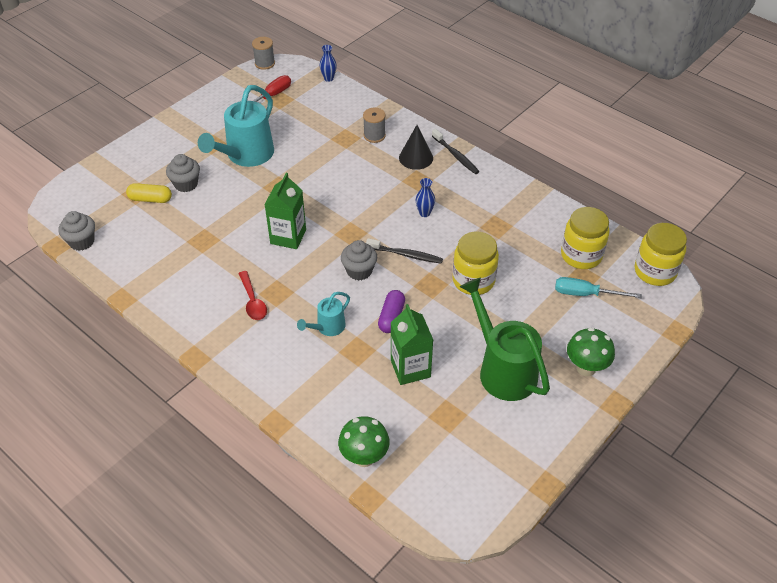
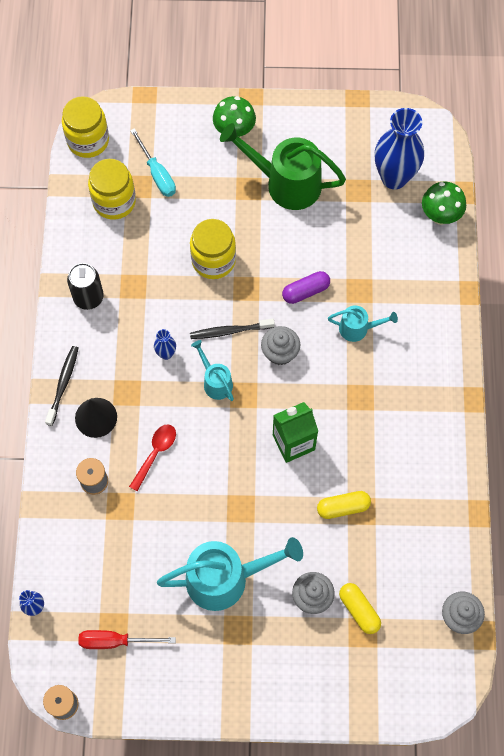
camera: 130 degrees left, 20 degrees up
red spoon [238,271,267,320] -> red spoon moved to [129,424,176,491]
black toothbrush [366,238,443,264] -> black toothbrush turned 75 degrees counterclockwise [190,319,275,339]
green carton [391,304,433,385] -> none
green watering can [460,278,550,401] -> green watering can turned 90 degrees clockwise [220,123,346,210]
none -> black can [67,263,104,310]
none -> turquoise watering can [191,340,234,401]
none -> yellow capsule [317,491,371,519]
none -> blue vase [375,108,424,189]

